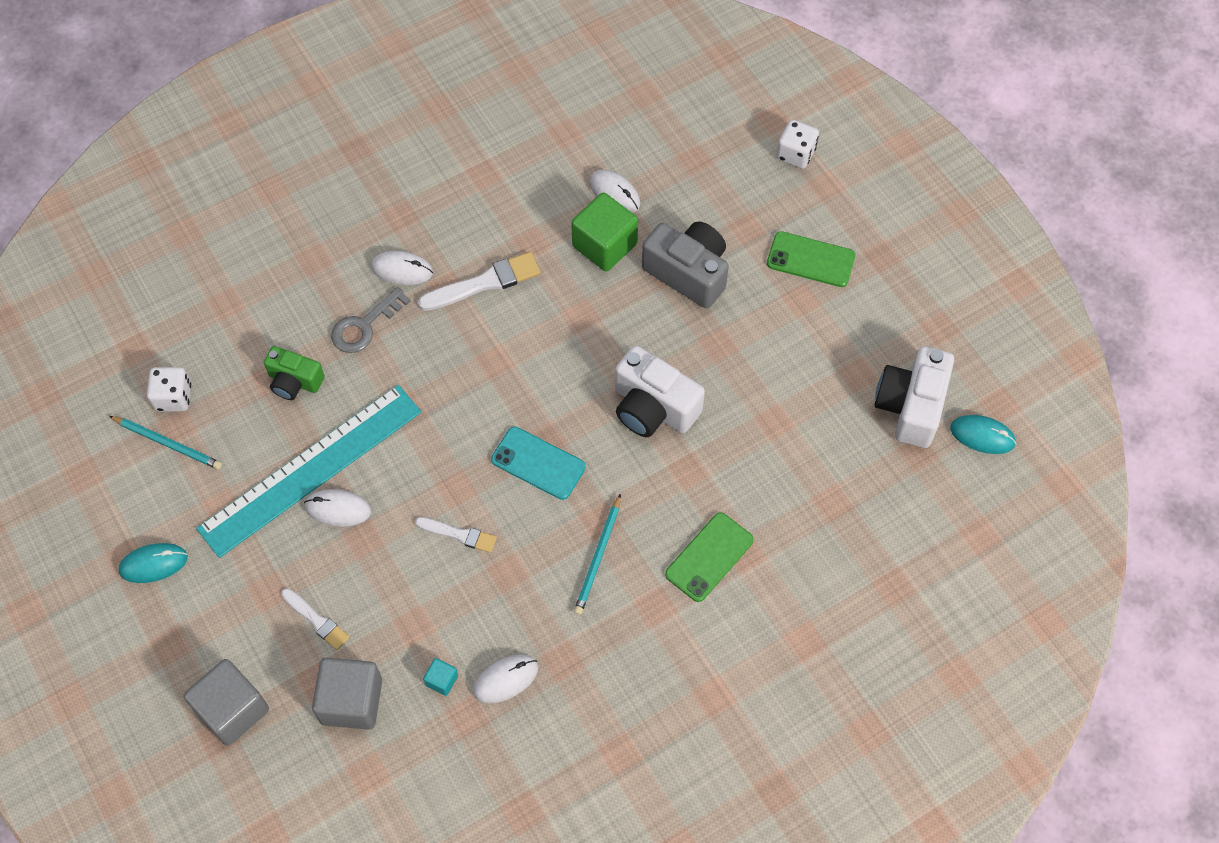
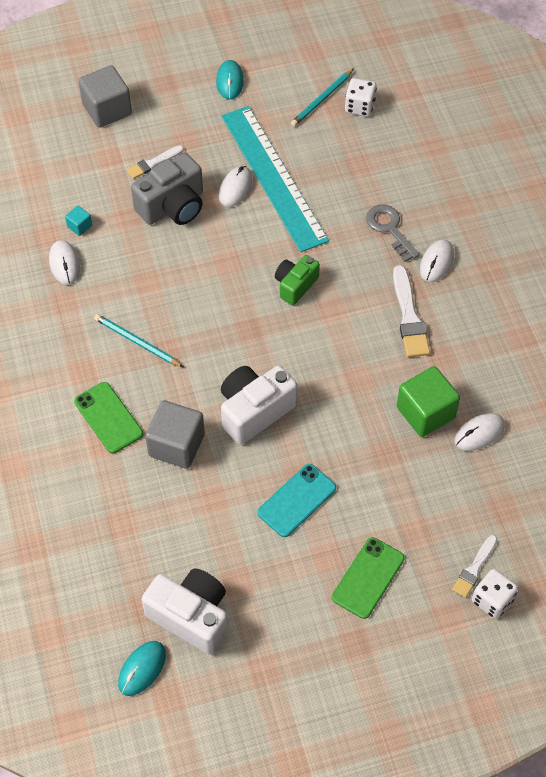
camera: 105 degrees right, 5 degrees down
green camera [264,346,325,400] -> green camera moved to [275,255,320,305]
grey cube [312,658,382,730] -> grey cube moved to [145,400,205,469]
white brush [415,517,497,553] -> white brush moved to [452,535,497,598]
turquoise phone [491,427,586,500] -> turquoise phone moved to [257,464,336,537]
grey camera [642,222,729,309] -> grey camera moved to [131,153,203,225]

